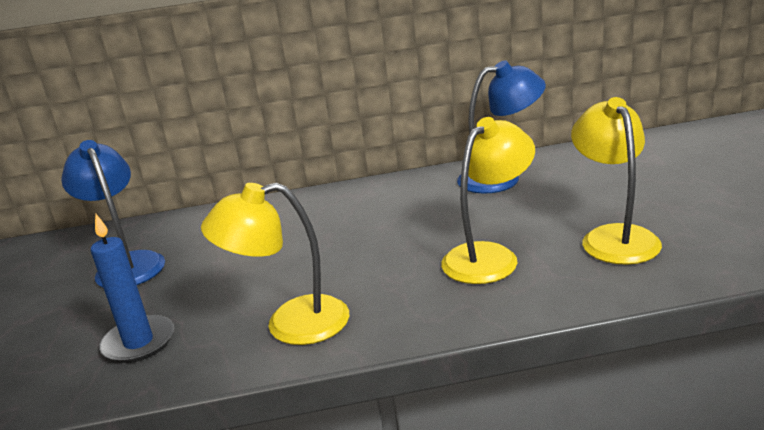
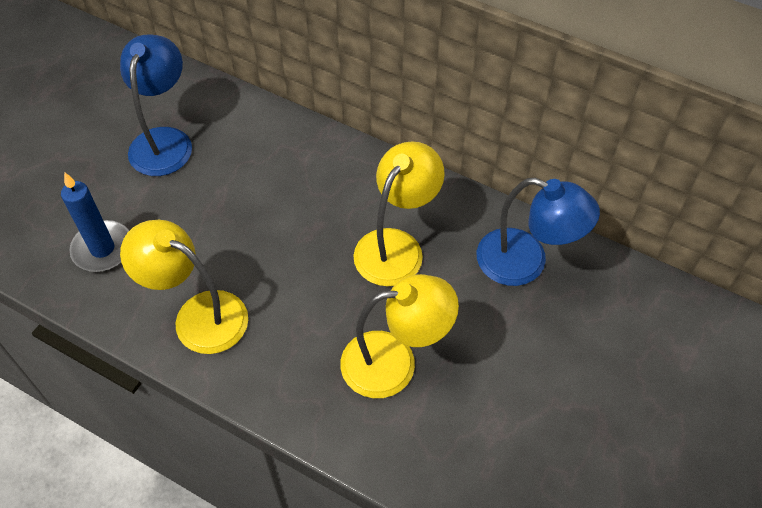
camera: 35 degrees right, 30 degrees up
yellow lamp [571,97,662,265] -> yellow lamp moved to [353,141,445,286]

